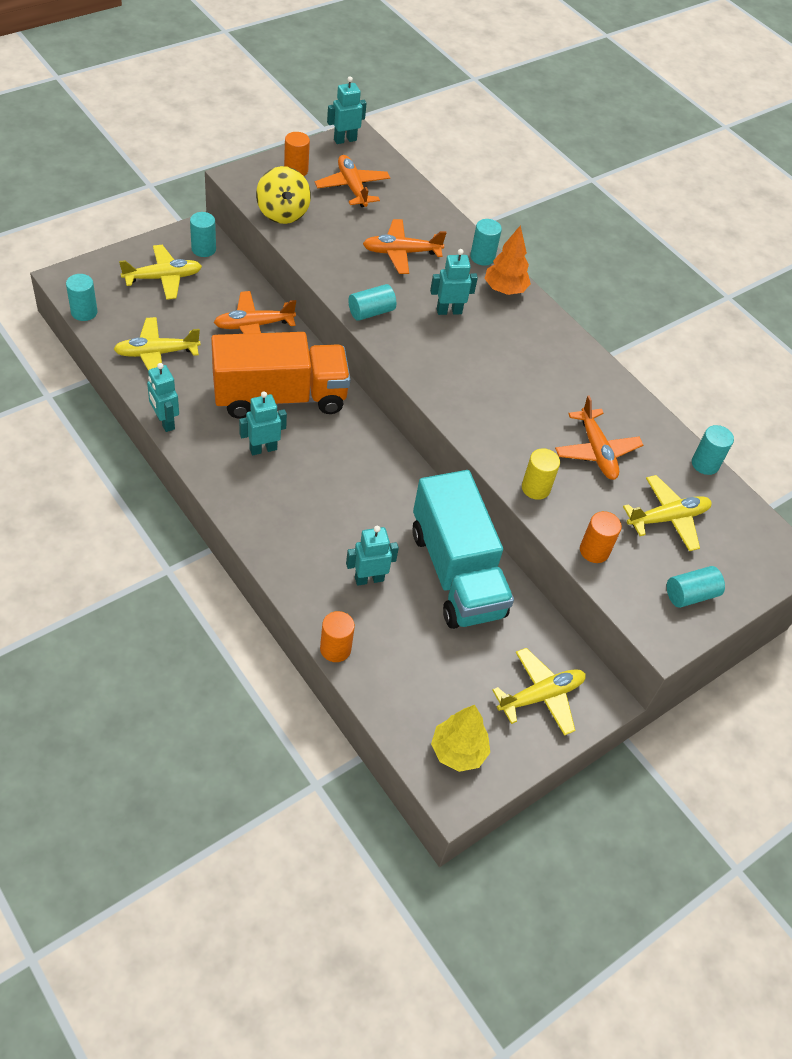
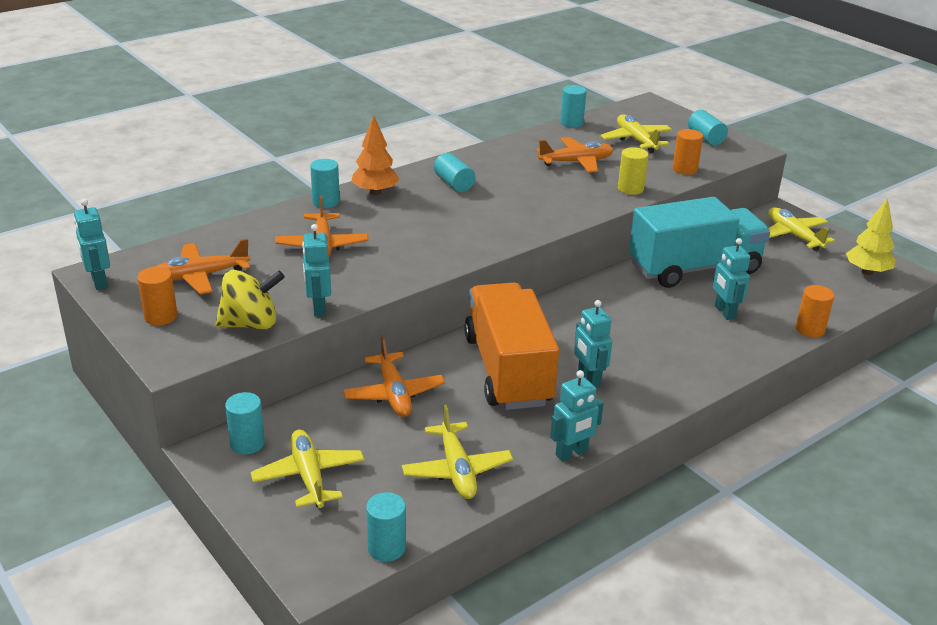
camera: 85 degrees left, 20 degrees down
turquoise cylinder [348,284,396,321] -> turquoise cylinder moved to [434,153,475,192]
turquoise robot [430,249,478,315] -> turquoise robot moved to [302,224,331,317]

